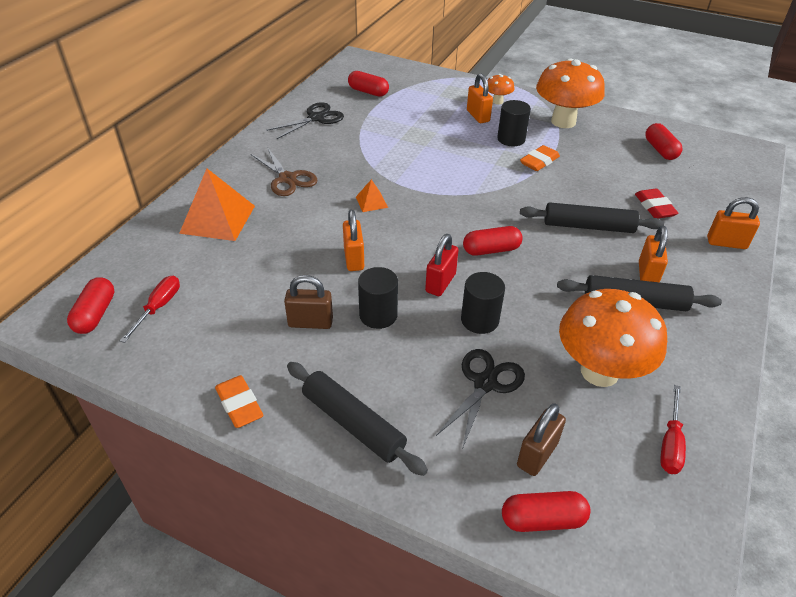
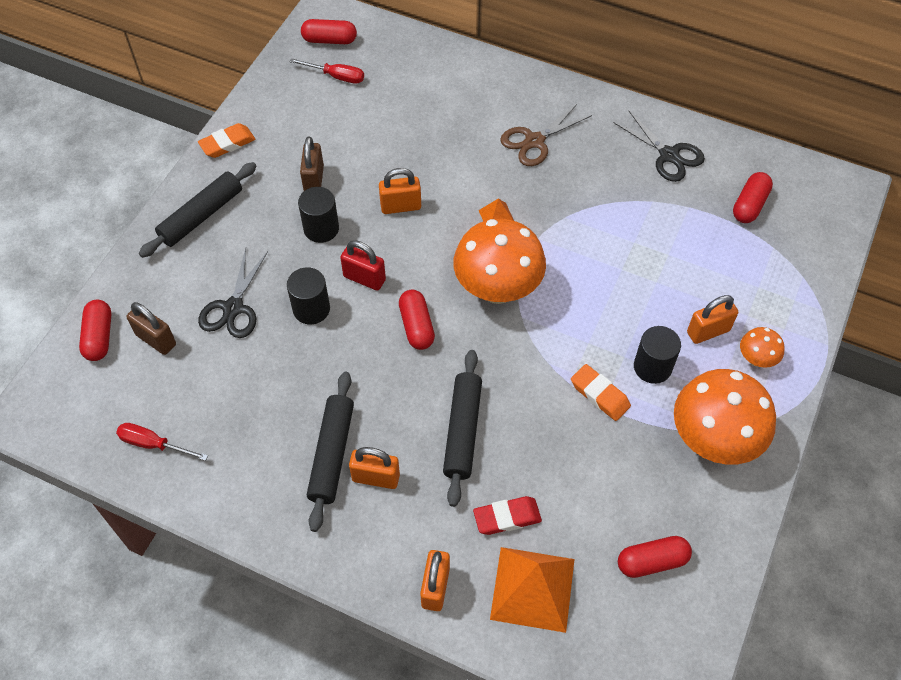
camera: 90 degrees right, 15 degrees up
orange pyramid [179,168,255,241] -> orange pyramid moved to [490,547,575,633]
black scissors [436,349,525,449] -> black scissors turned 75 degrees clockwise [198,248,268,338]
orange mushroom [559,289,667,387] -> orange mushroom moved to [453,219,546,304]

